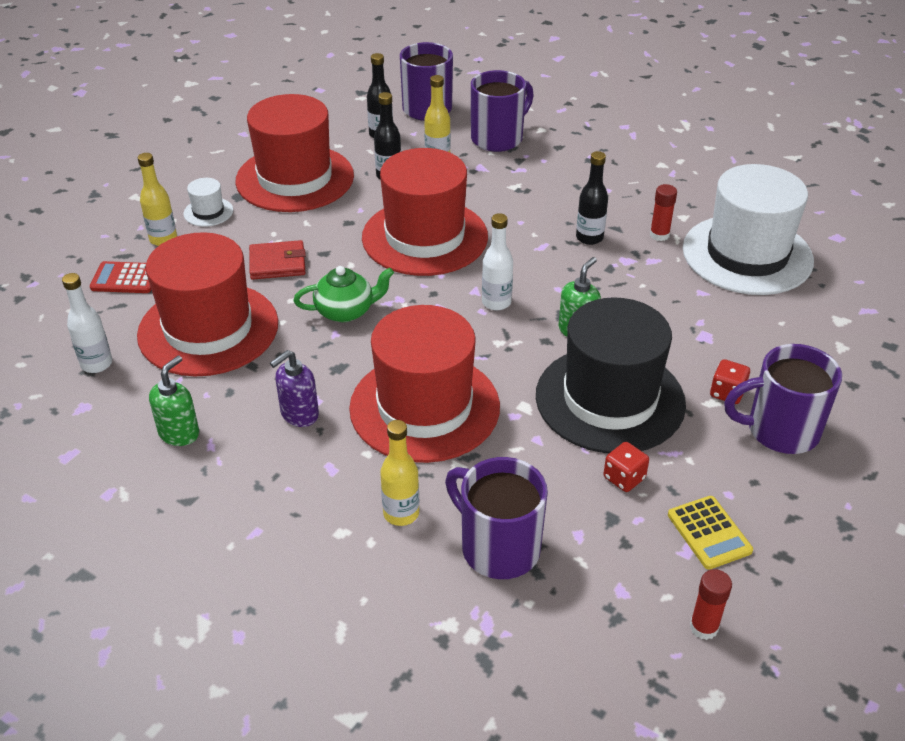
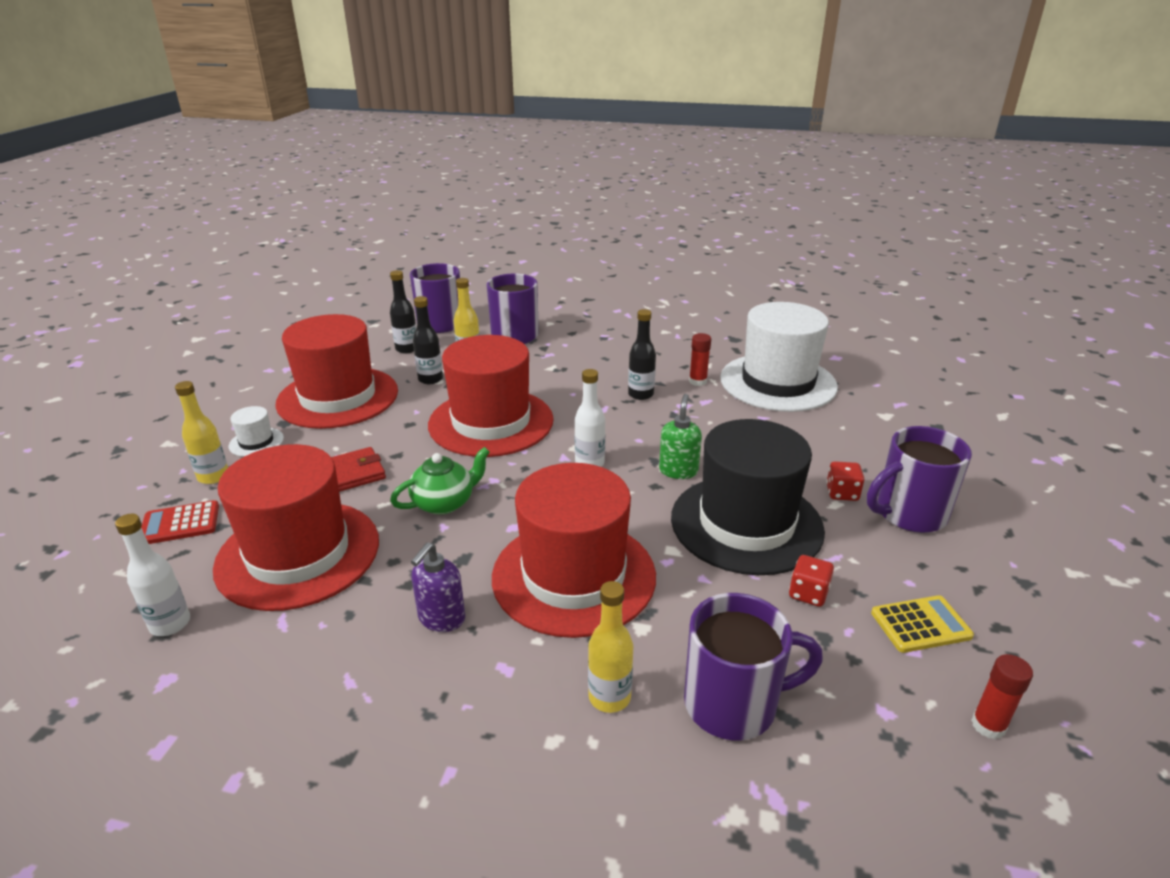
camera: 20 degrees left, 10 degrees down
green soap dispenser [149,355,199,446] -> none
purple mug [445,457,548,579] -> purple mug turned 150 degrees clockwise [684,593,823,740]
yellow calculator [668,496,753,570] -> yellow calculator turned 60 degrees counterclockwise [871,595,974,653]

